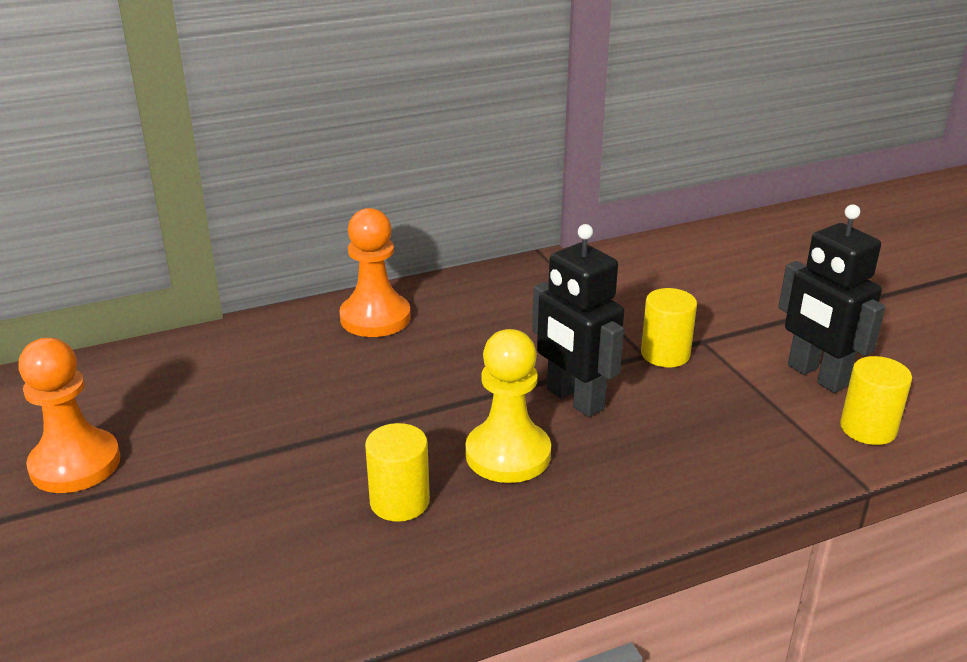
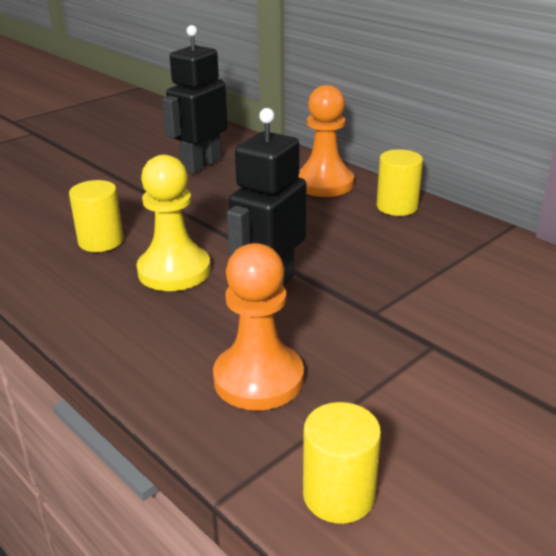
camera: 70 degrees right, 0 degrees up
orange pawn [18,338,121,493] -> orange pawn moved to [213,243,304,410]
yellow cylinder [641,288,697,367] -> yellow cylinder moved to [377,149,423,216]
black robot [778,204,885,393] -> black robot moved to [162,25,228,174]

